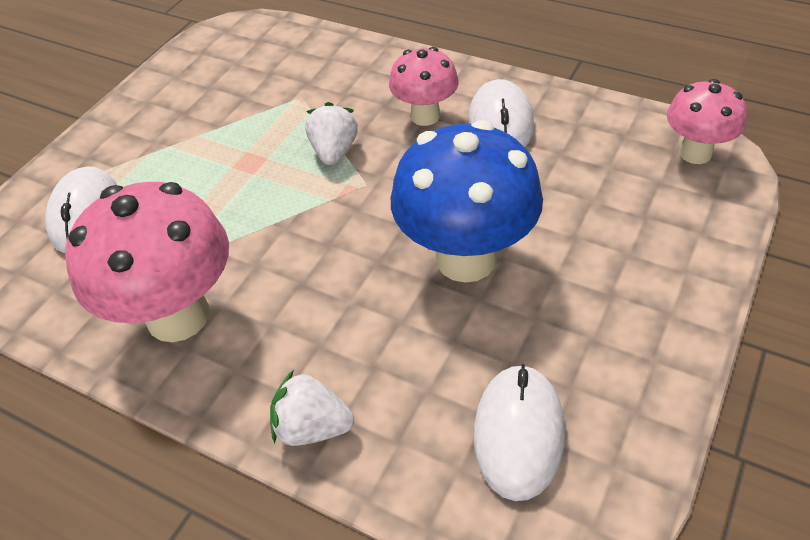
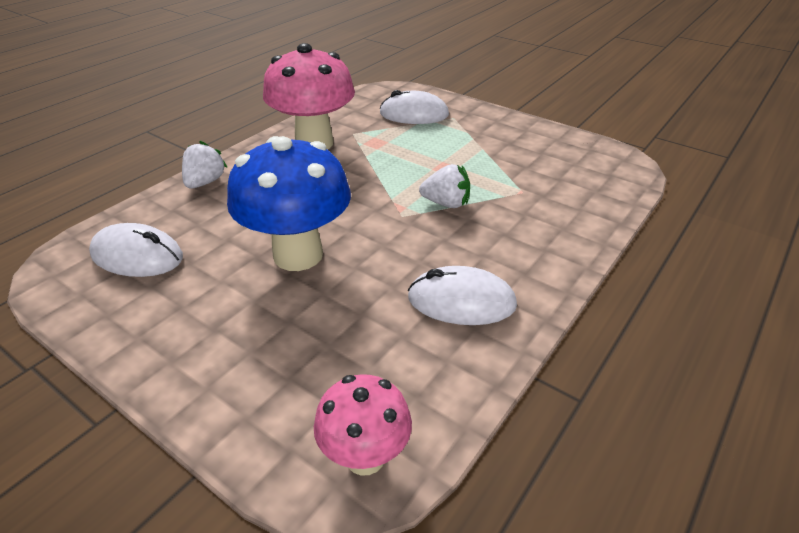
camera: 95 degrees right, 10 degrees down
pink mushroom [389,47,459,126] -> none

